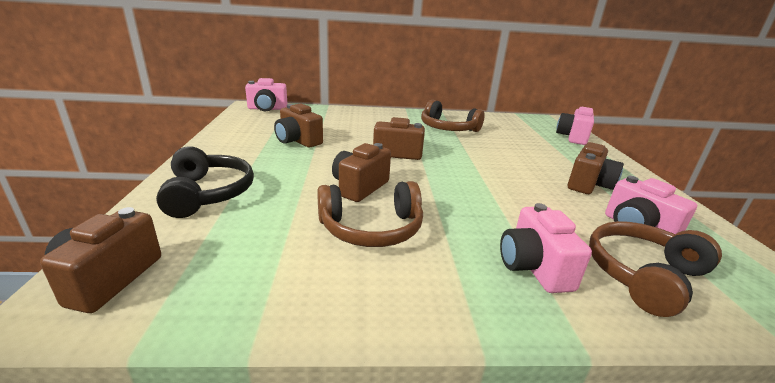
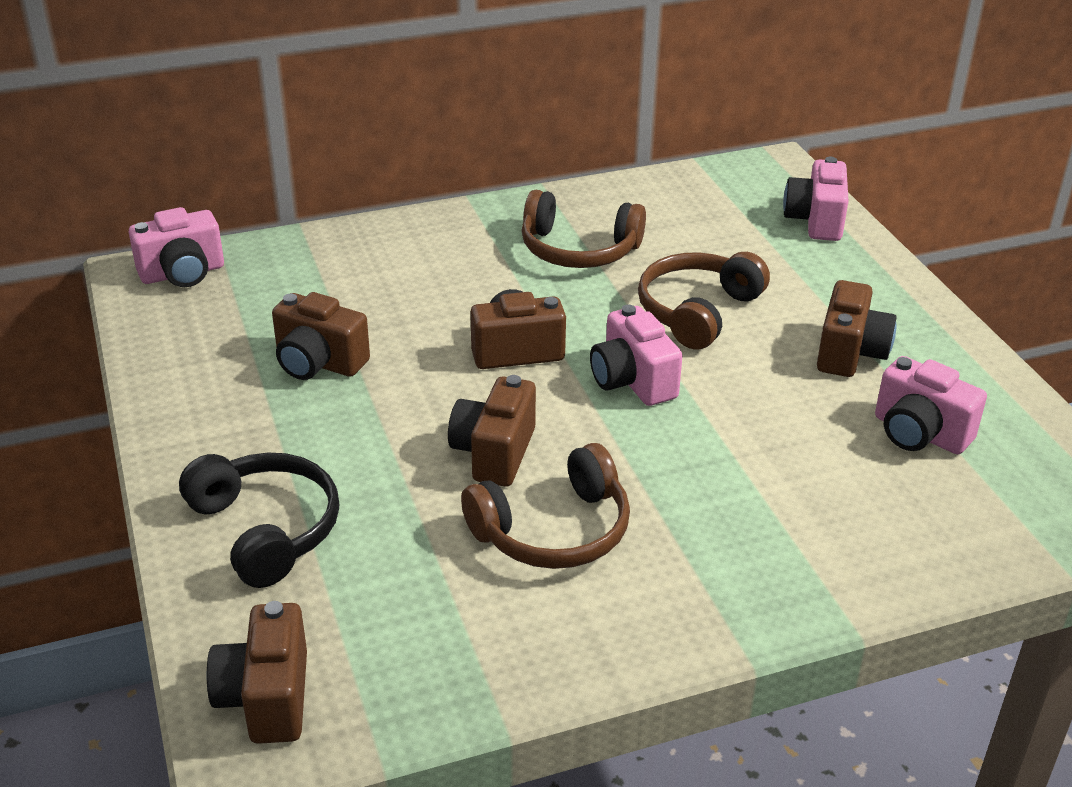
camera: 15 degrees left, 10 degrees up
pink camera [500,203,592,293] -> pink camera moved to [590,305,683,406]
brown headphones [589,221,722,317] -> brown headphones moved to [638,252,770,349]

